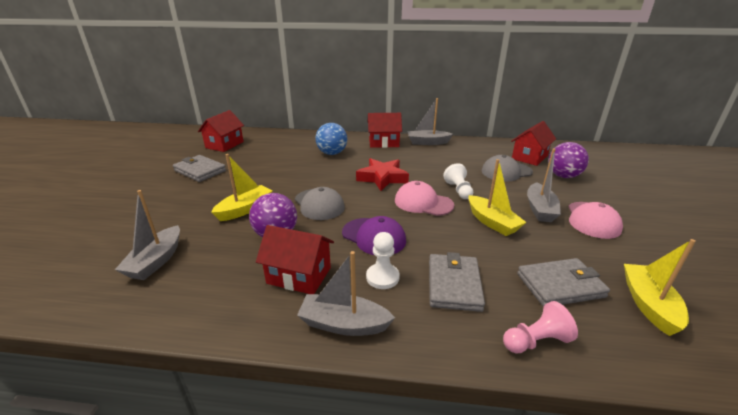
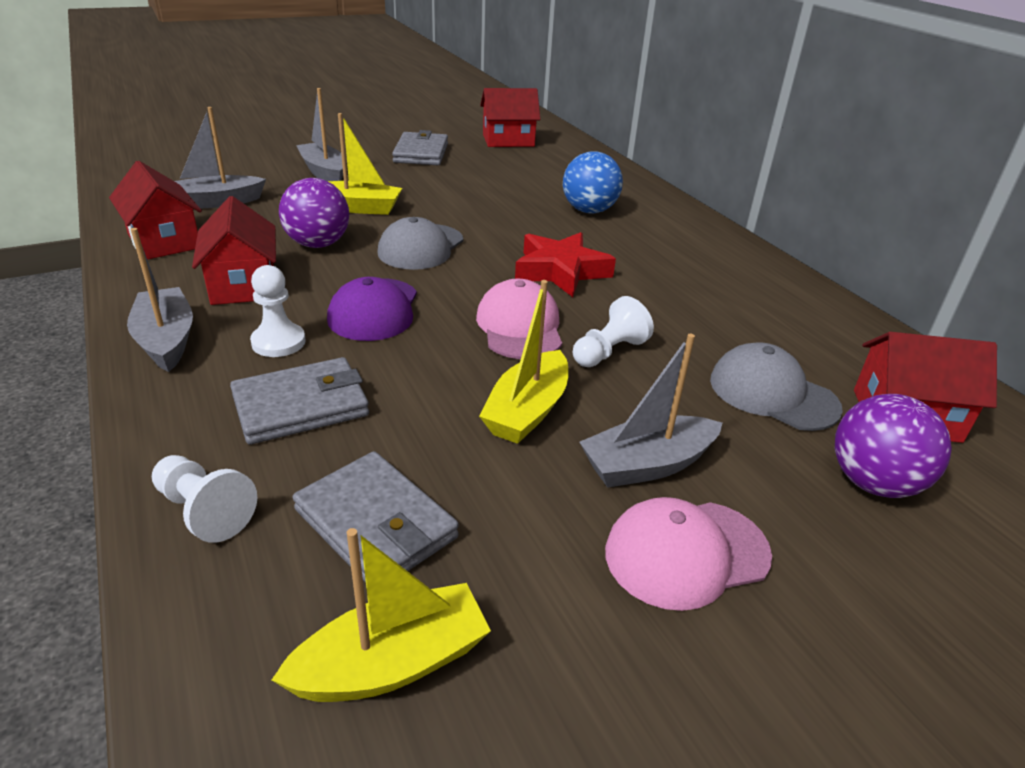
camera: 55 degrees right, 5 degrees up
red house [367,113,402,148] -> red house moved to [109,161,202,260]
grey boat [408,98,453,145] -> grey boat moved to [296,88,343,181]
pink pawn [503,301,578,353] -> white pawn [152,455,257,543]

